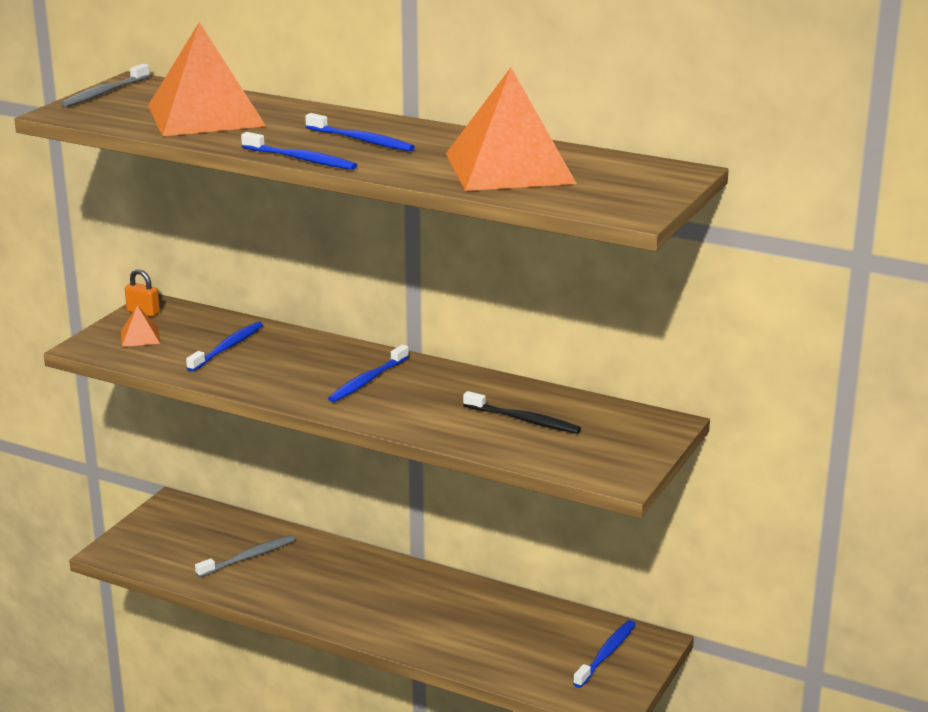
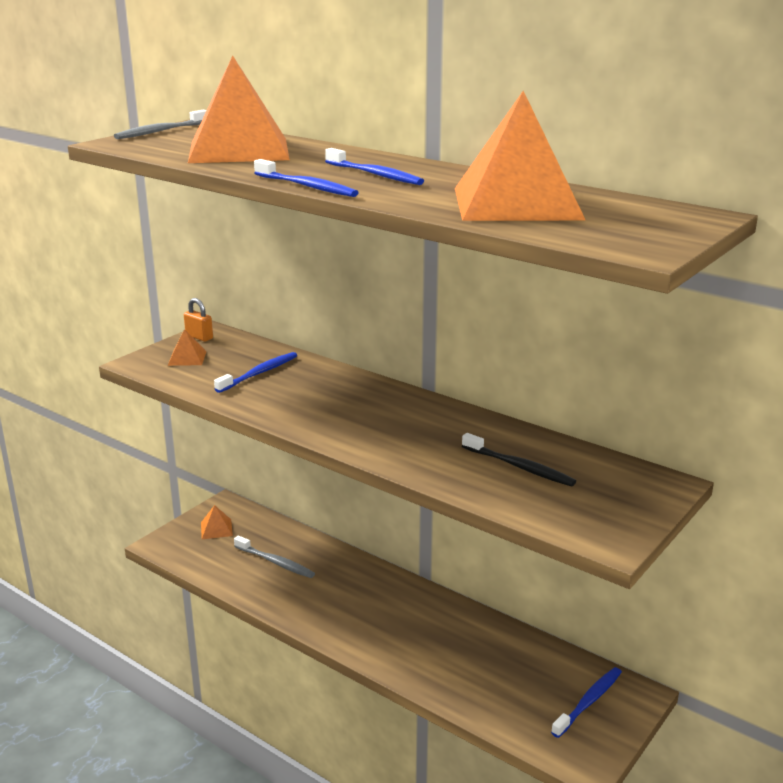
camera: 10 degrees right, 0 degrees up
grey toothbrush [195,535,295,578] -> grey toothbrush turned 60 degrees clockwise [234,536,315,578]
blue toothbrush [328,344,409,402] -> none
none -> orange pyramid [201,505,233,539]

